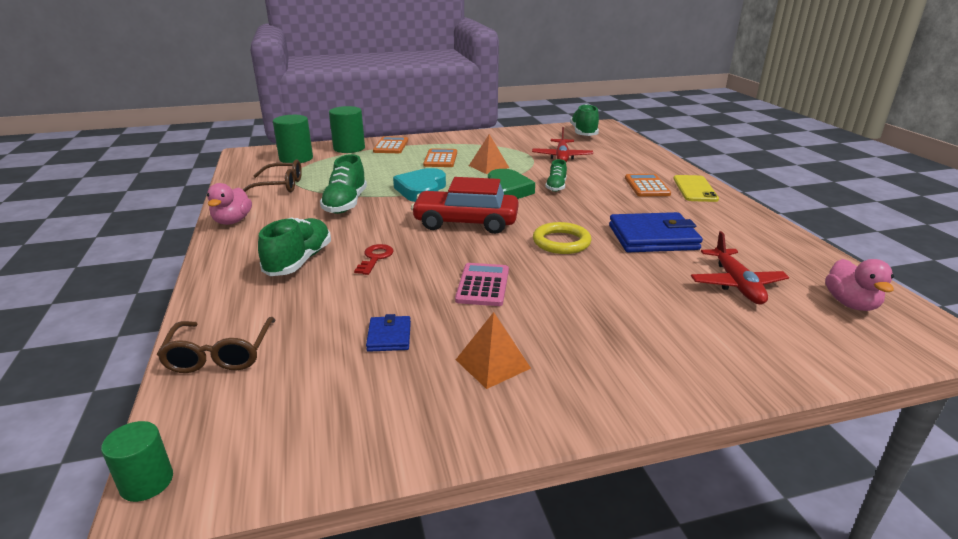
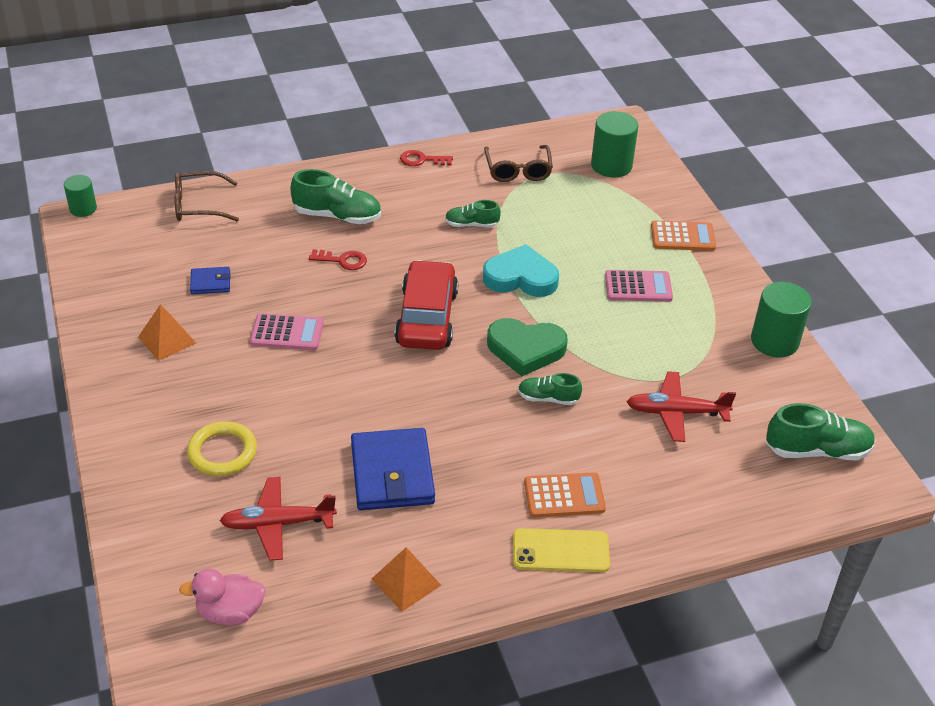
camera: 85 degrees right, 15 degrees up
pink duck [207,183,252,225] -> red key [400,150,453,166]
green shoe [320,154,367,214] -> green shoe [445,200,501,227], size x0.60
green cylinder [329,106,365,153] -> green cylinder moved to [751,282,812,357]
orange calculator [423,148,457,167] -> pink calculator [605,270,673,302]
orange pyramid [469,134,509,174] -> orange pyramid moved to [372,547,441,611]
yellow ring [533,222,591,254] -> yellow ring moved to [187,421,257,476]

